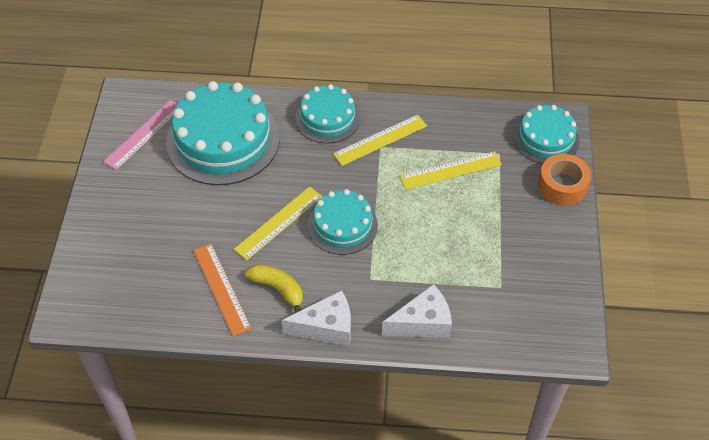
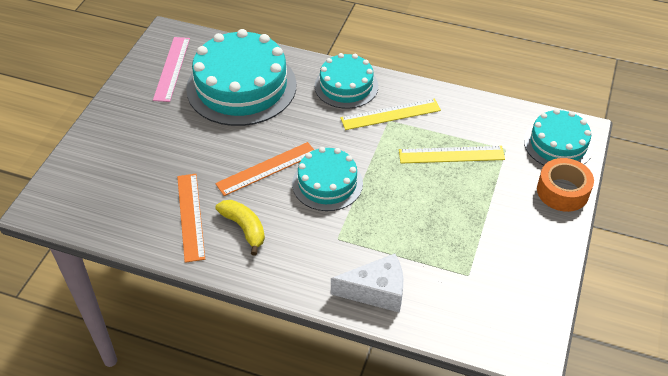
camera: 15 degrees right, 5 degrees down
pink ruler [103,100,177,170] -> pink ruler turned 45 degrees counterclockwise [153,37,190,102]
yellow ruler [234,186,323,260] -> orange ruler [215,142,314,196]
white cheese [282,290,351,346] -> none

